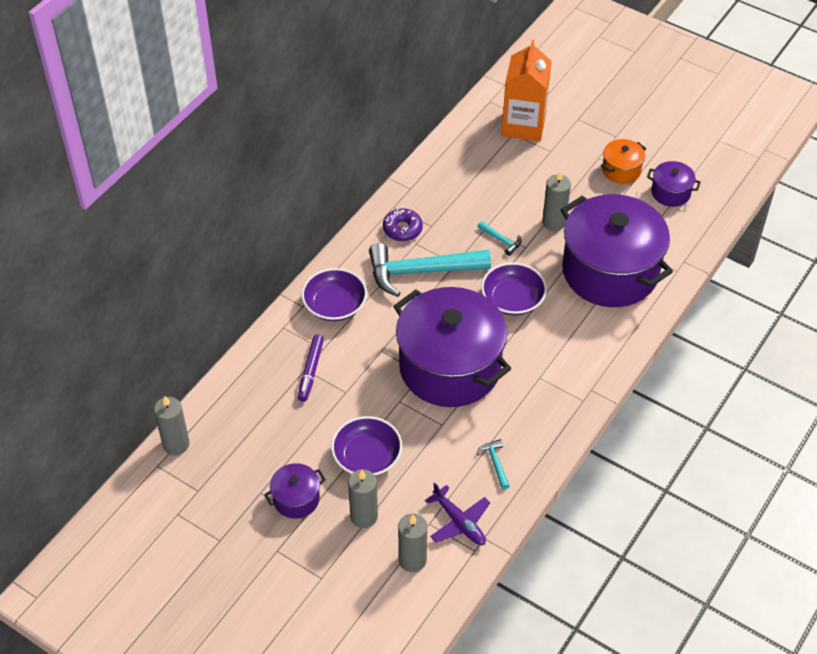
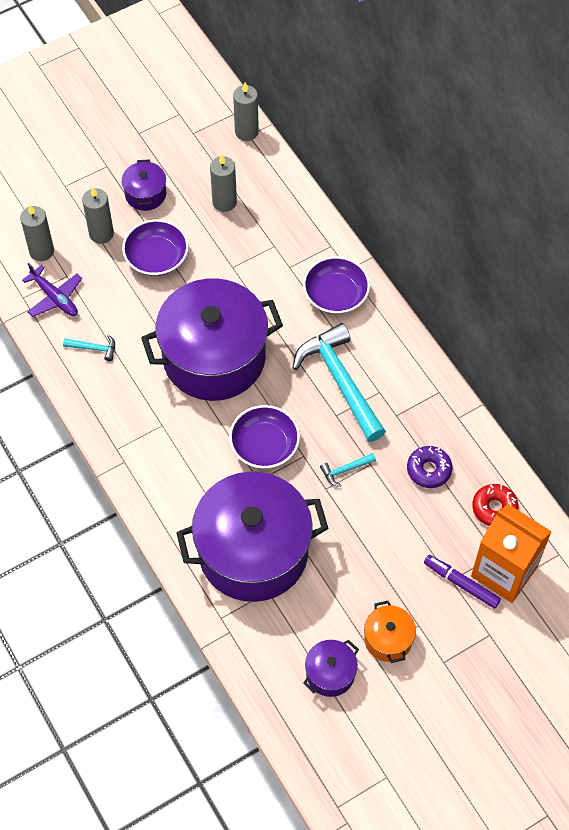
camera: 115 degrees right, 10 degrees up
purple marker [298,334,324,402] -> purple marker moved to [424,555,501,609]
turquoise hammer [369,243,491,297] -> turquoise hammer turned 45 degrees counterclockwise [292,323,386,442]
purple donut [383,208,423,241] -> purple donut moved to [407,446,452,488]
purple plane [425,483,490,545] -> purple plane turned 120 degrees counterclockwise [22,263,82,317]
grey candle [542,170,571,231] -> grey candle moved to [210,155,237,212]
none -> red donut [472,484,519,526]

